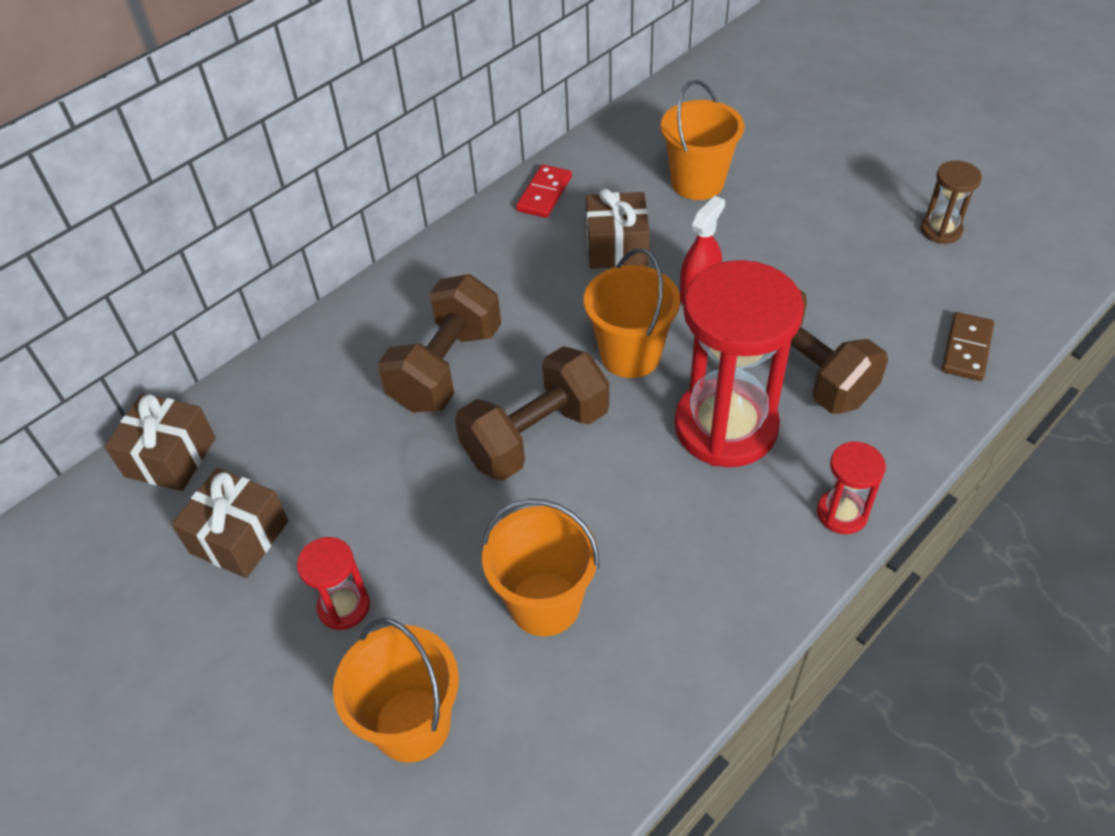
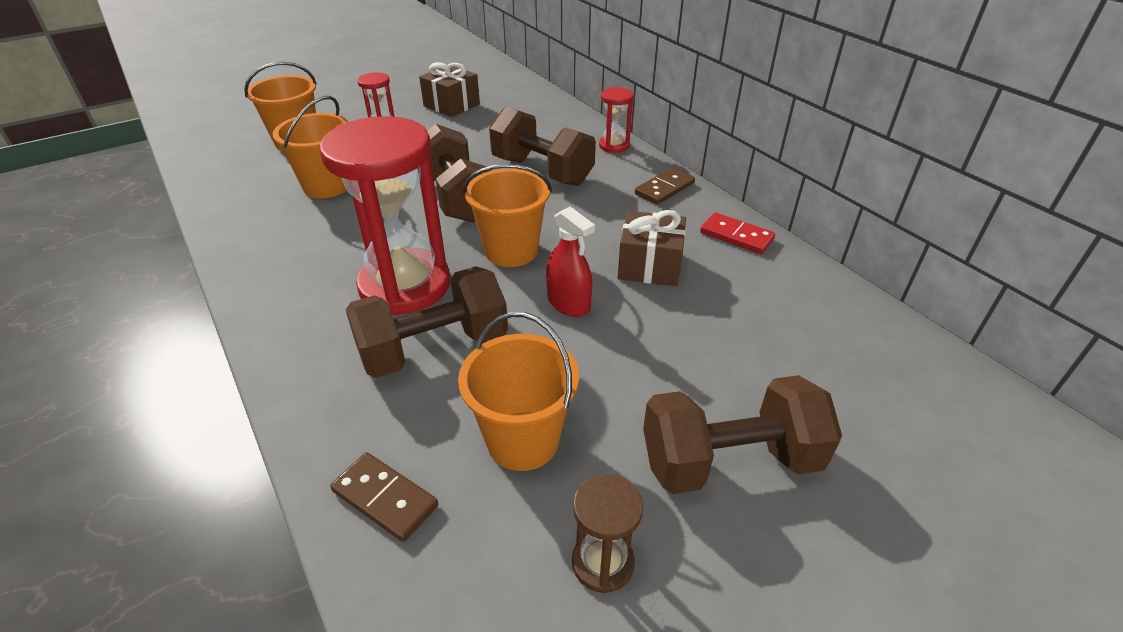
camera: 100 degrees right, 10 degrees down
brown gift [105,393,216,491] -> none
orange bucket [661,80,744,200] -> orange bucket moved to [458,312,579,471]
red hourglass [817,442,886,534] -> red hourglass moved to [599,87,634,153]
none -> brown domino [635,167,695,205]
none -> brown dumbbell [643,375,842,494]

